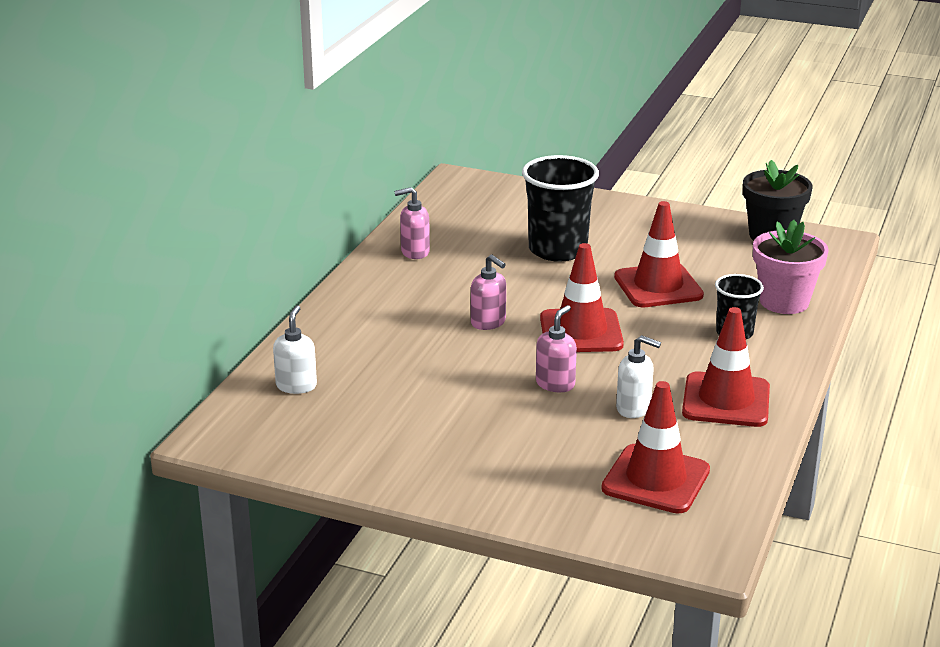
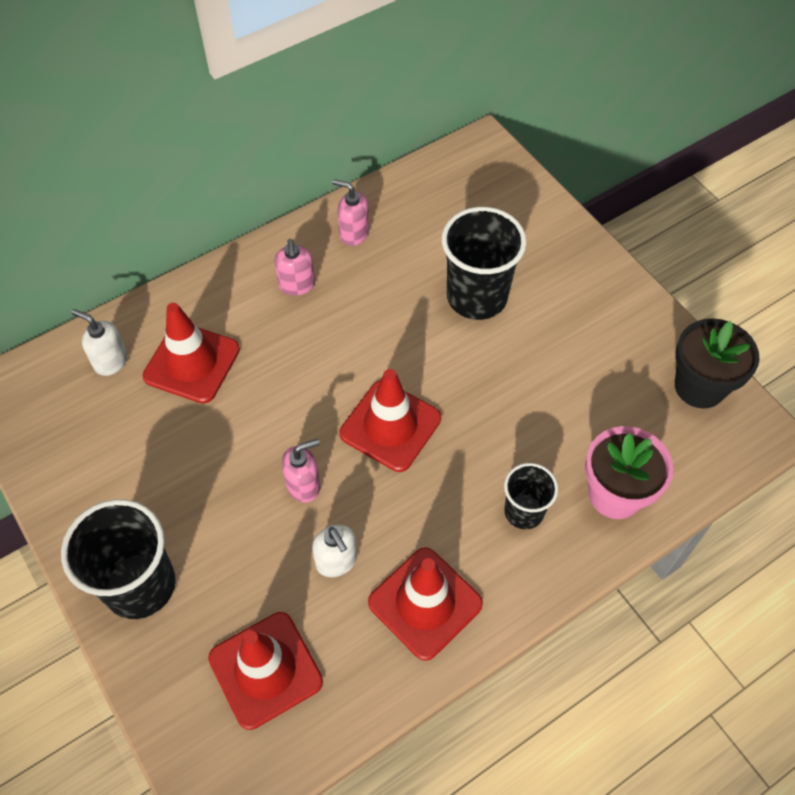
camera: 35 degrees right, 30 degrees up
white soap dispenser [273,305,317,394] -> white soap dispenser turned 105 degrees counterclockwise [71,309,127,376]
pink soap dispenser [471,254,506,330] -> pink soap dispenser moved to [274,239,315,296]
red traffic cone [614,201,704,307] -> red traffic cone moved to [143,303,240,404]
none -> black cup [61,499,176,619]

